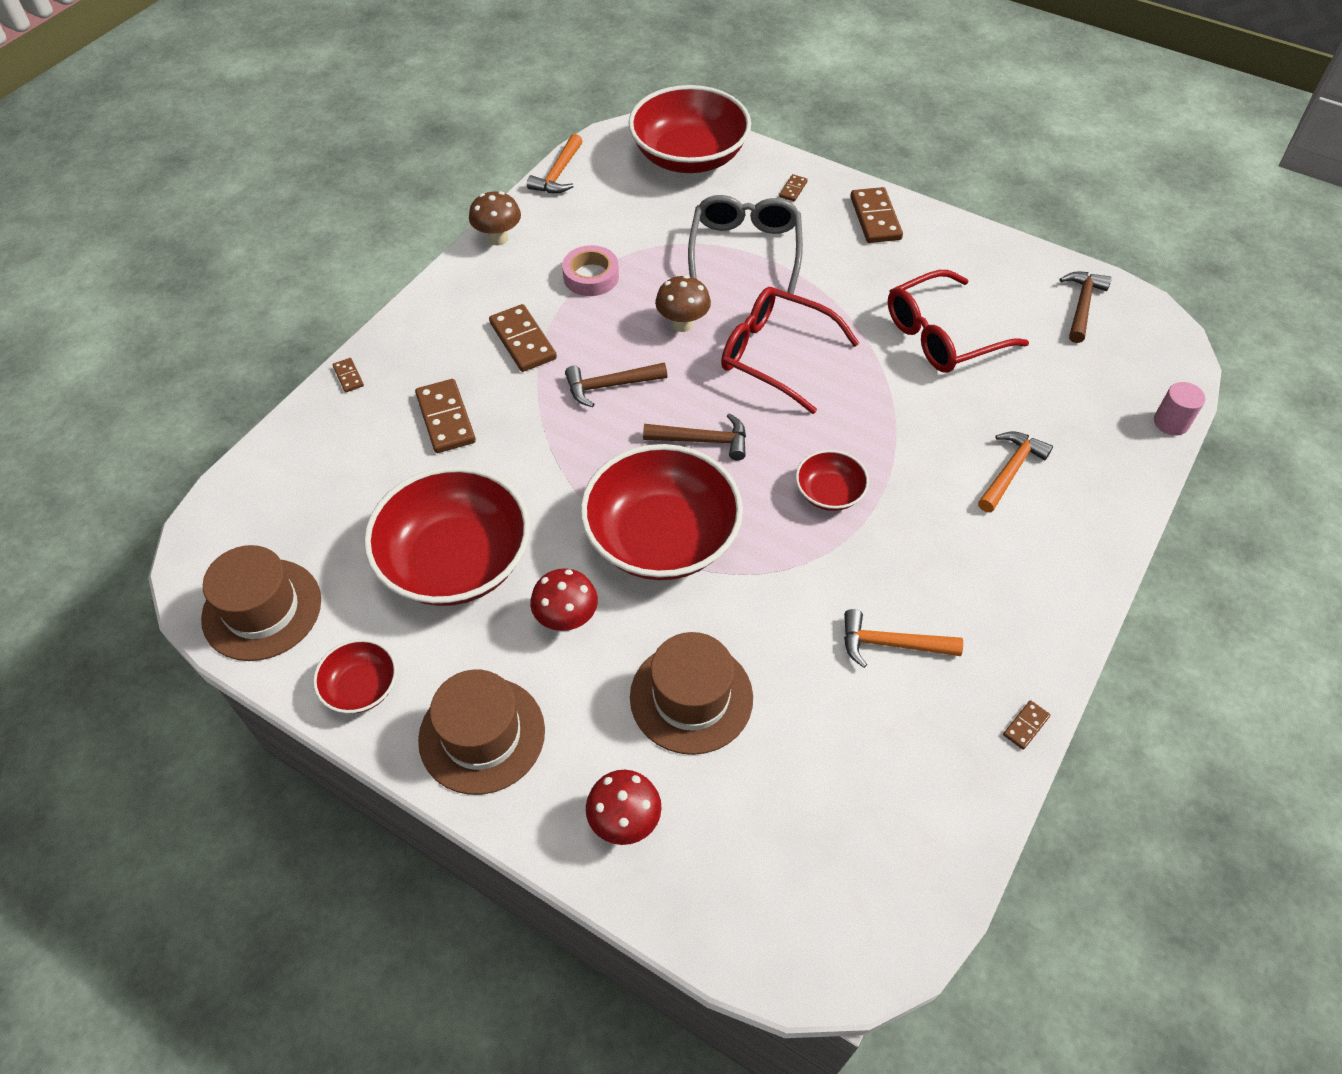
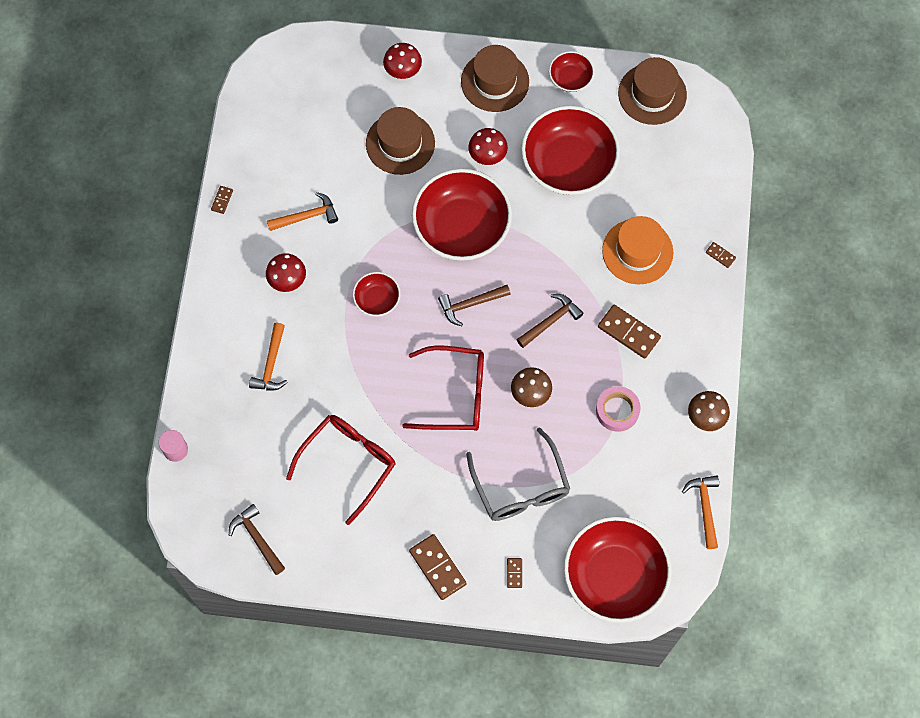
camera: 155 degrees right, 15 degrees up
brown domino [415,379,476,453] -> orange hat [602,216,673,284]
brown hammer [1060,272,1112,343] -> brown hammer turned 150 degrees clockwise [229,504,285,575]
none -> red mushroom [266,253,306,292]

